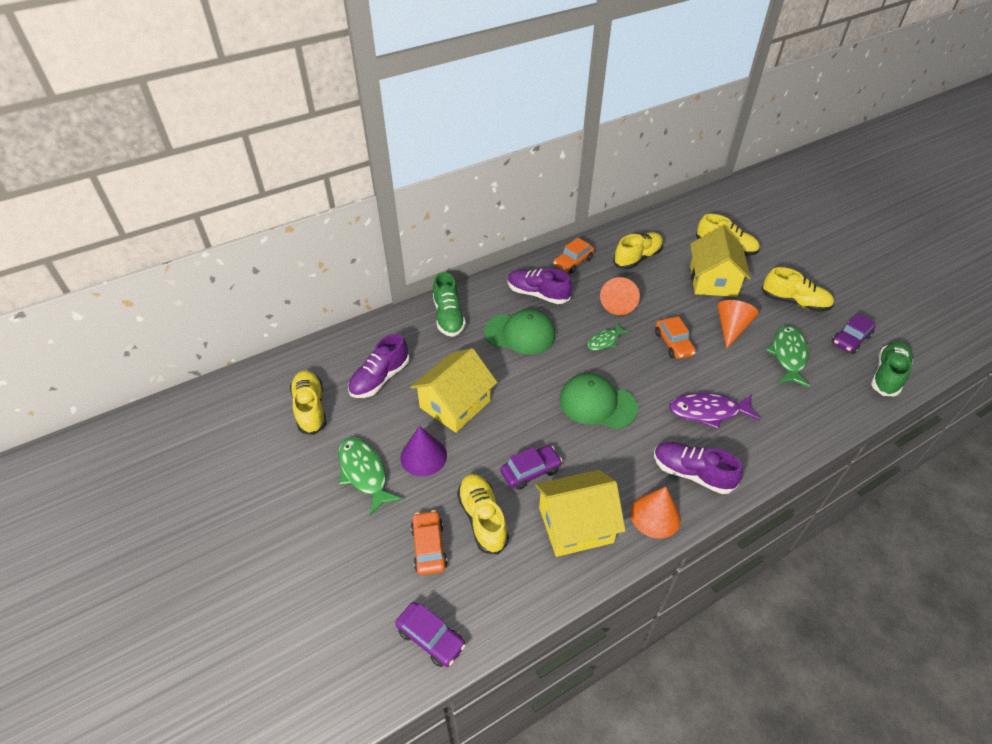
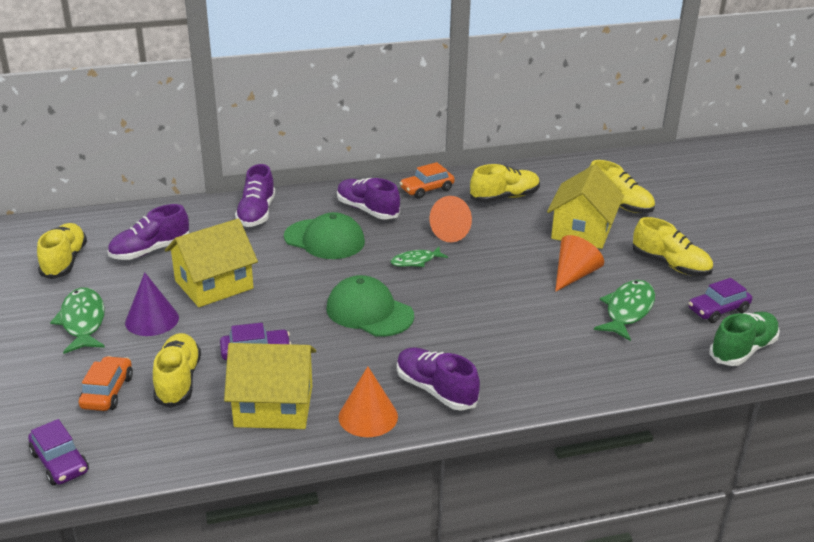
camera: 15 degrees right, 15 degrees down
green shoe [433,272,466,337] -> purple shoe [235,164,275,227]
orange car [655,316,696,359] -> none
purple fish [669,393,760,429] -> none

